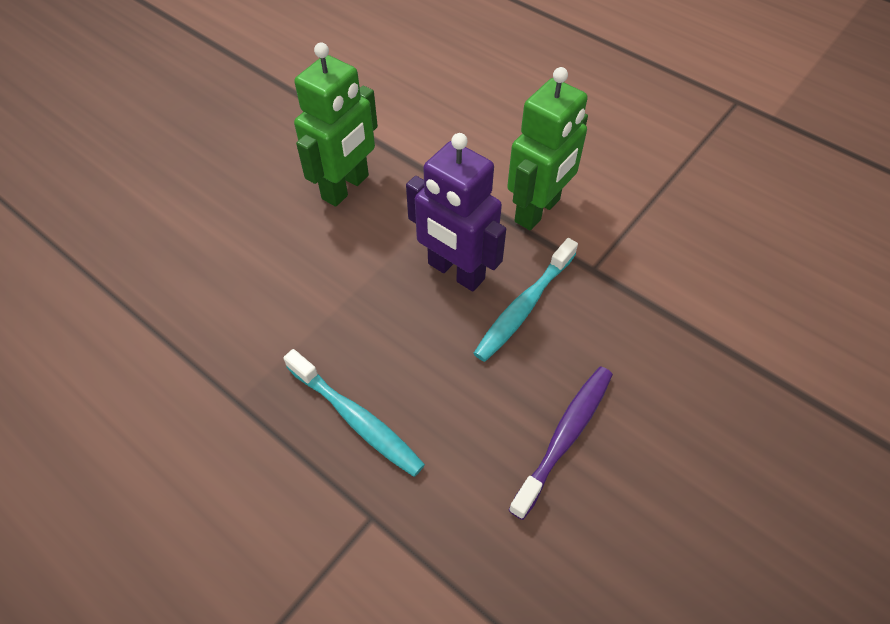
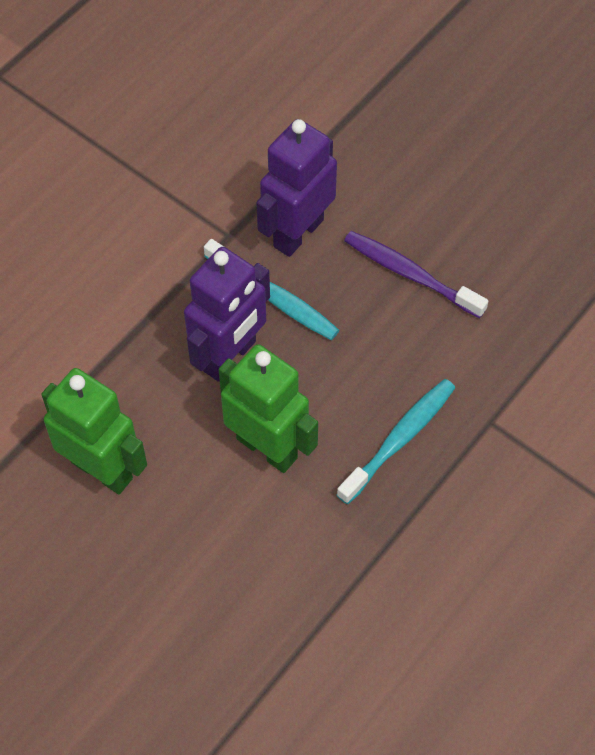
camera: 90 degrees left, 5 degrees up
green robot [507,67,588,230] -> green robot moved to [219,344,318,473]
none -> purple robot [256,119,337,257]

